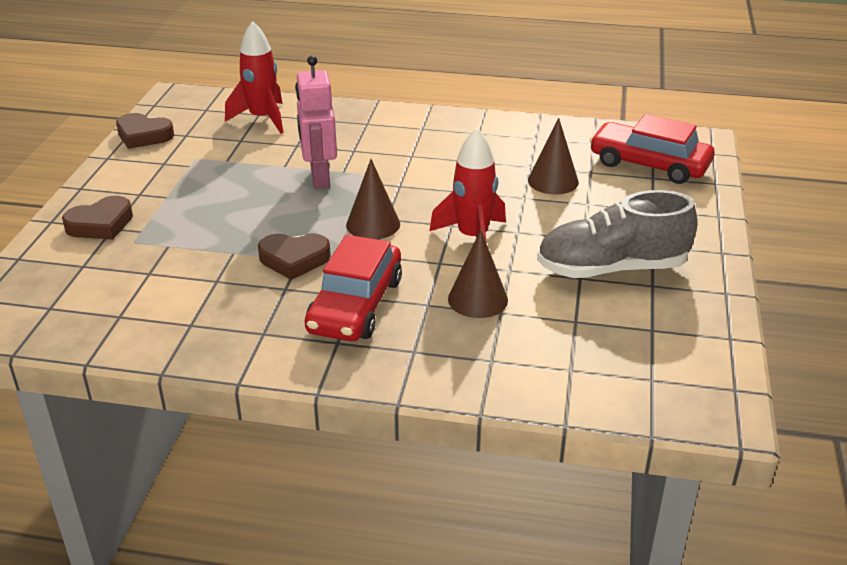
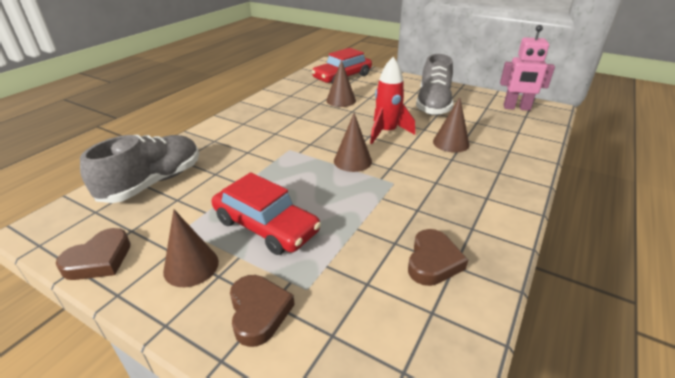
camera: 70 degrees left, 0 degrees up
red rocket [225,21,283,134] -> grey shoe [80,135,199,203]
brown heart [258,233,331,280] -> brown heart moved to [408,229,468,286]
pink robot [295,55,337,189] -> pink robot moved to [500,25,555,111]
red car [305,235,402,341] -> red car moved to [212,172,321,255]
none -> brown cone [163,210,219,287]

